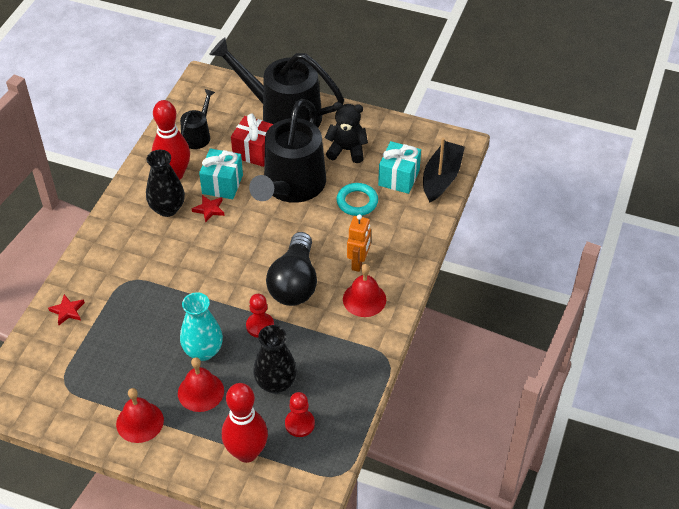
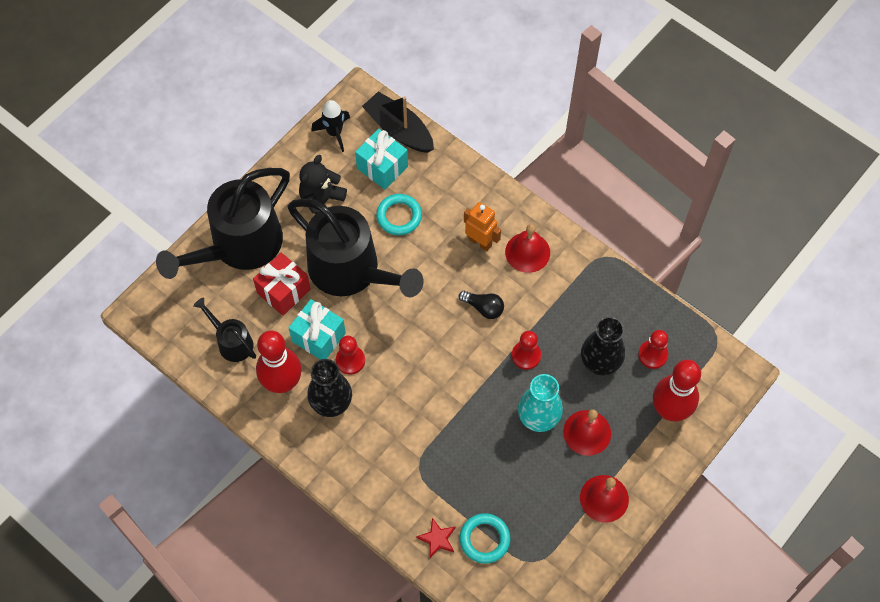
camera: 70 degrees left, 15 degrees up
red star [192,195,225,223] -> red pawn [336,336,365,375]
black light bulb [266,232,317,306] -> black light bulb [458,291,504,319], size x0.48
none -> black rocket [311,100,350,152]
none -> turquoise ring [460,513,510,563]

